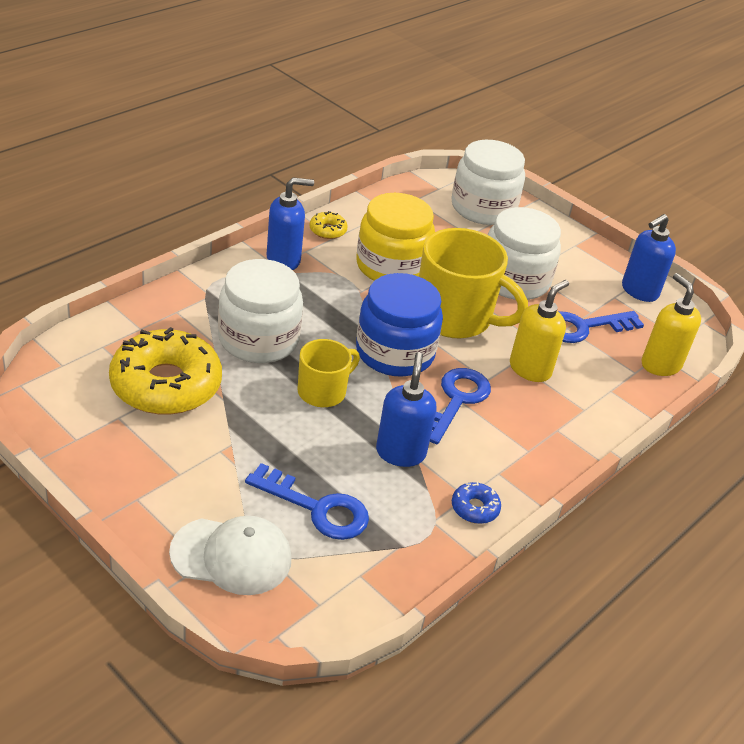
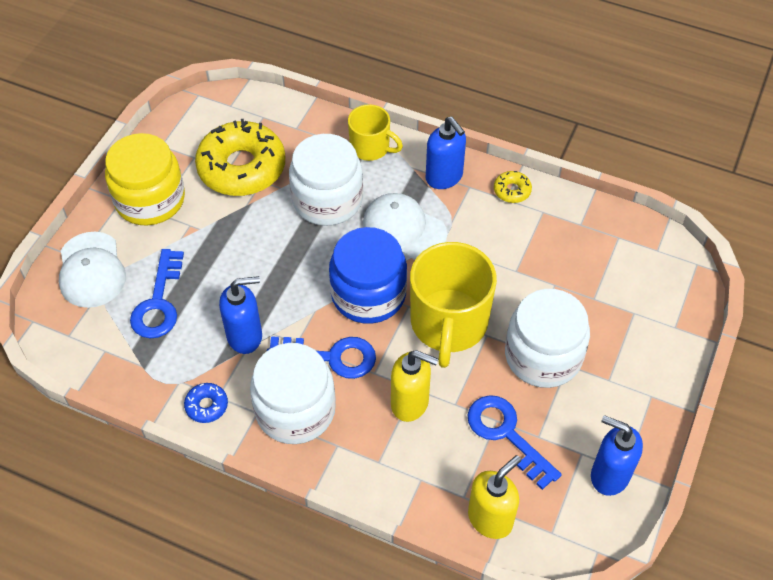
camera: 75 degrees right, 15 degrees up
yellow mug [298,339,360,407] -> yellow mug moved to [348,104,403,161]
yellow jar [356,193,435,281] -> yellow jar moved to [105,133,185,225]
white jar [451,140,525,225] -> white jar moved to [250,343,336,444]
none -> white cap [363,193,447,260]

